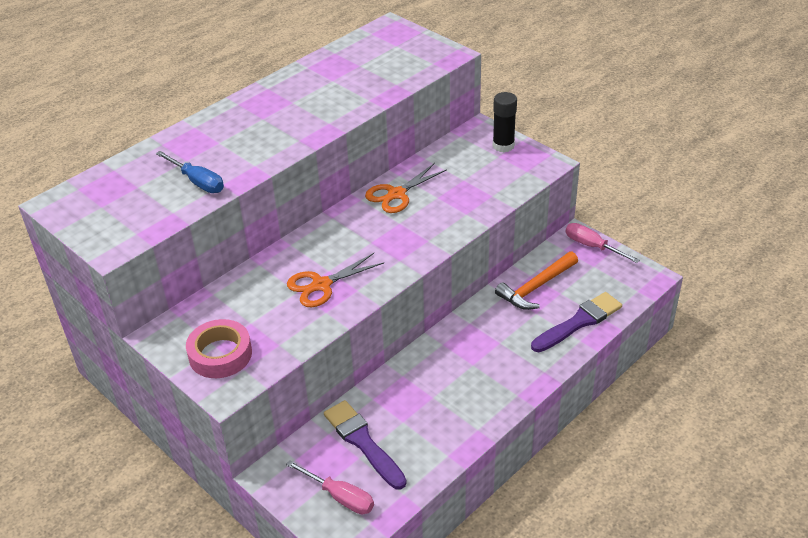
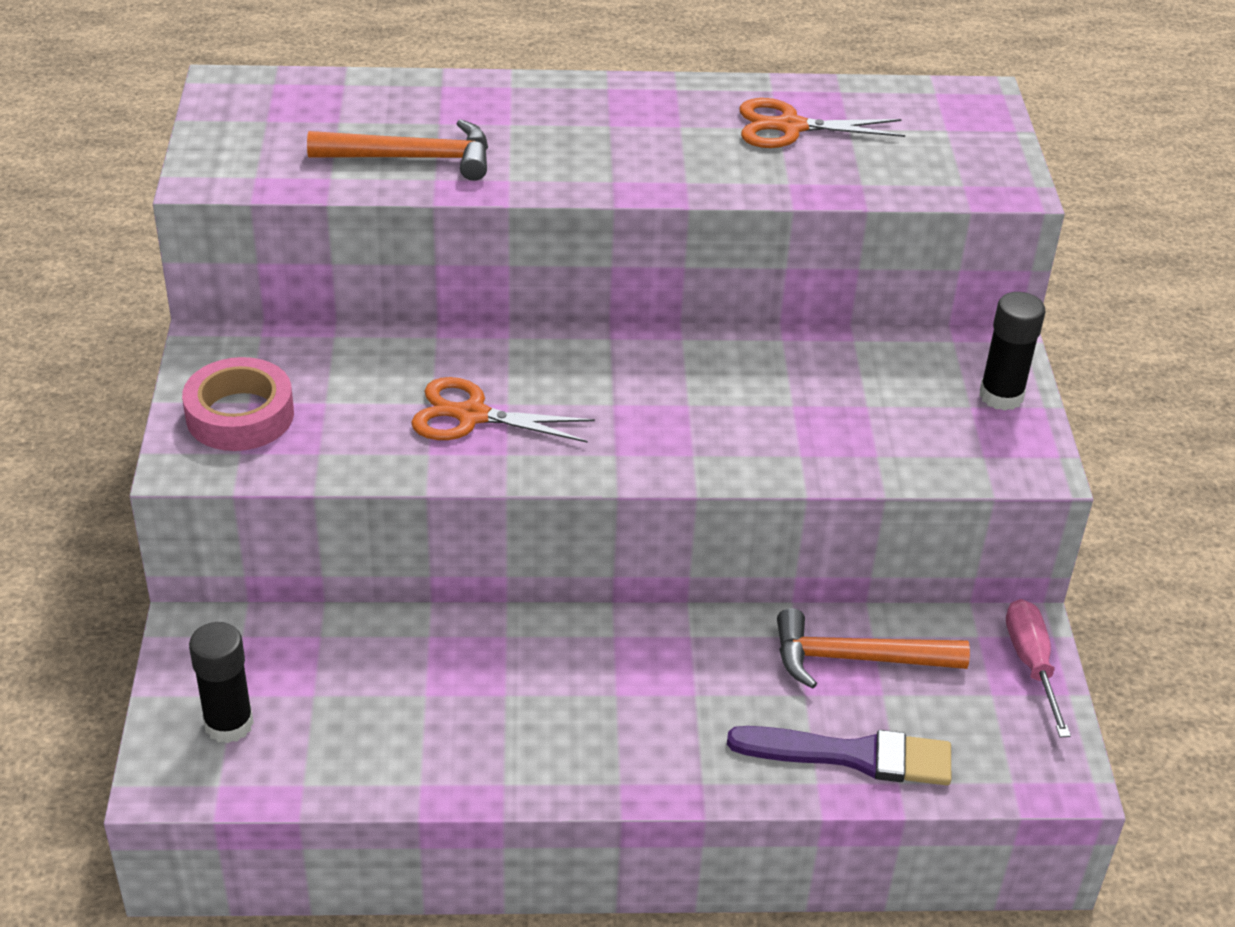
camera: 40 degrees right, 0 degrees up
blue screwdriver [156,151,224,193] -> orange hammer [307,119,488,181]
pink screwdriver [286,460,374,514] -> black glue stick [189,622,254,743]
purple brush [324,400,407,490] -> none
orange scissors [365,163,447,213] -> orange scissors moved to [739,98,905,148]

